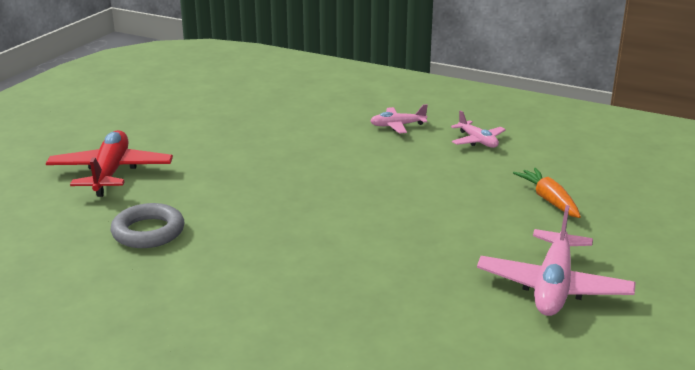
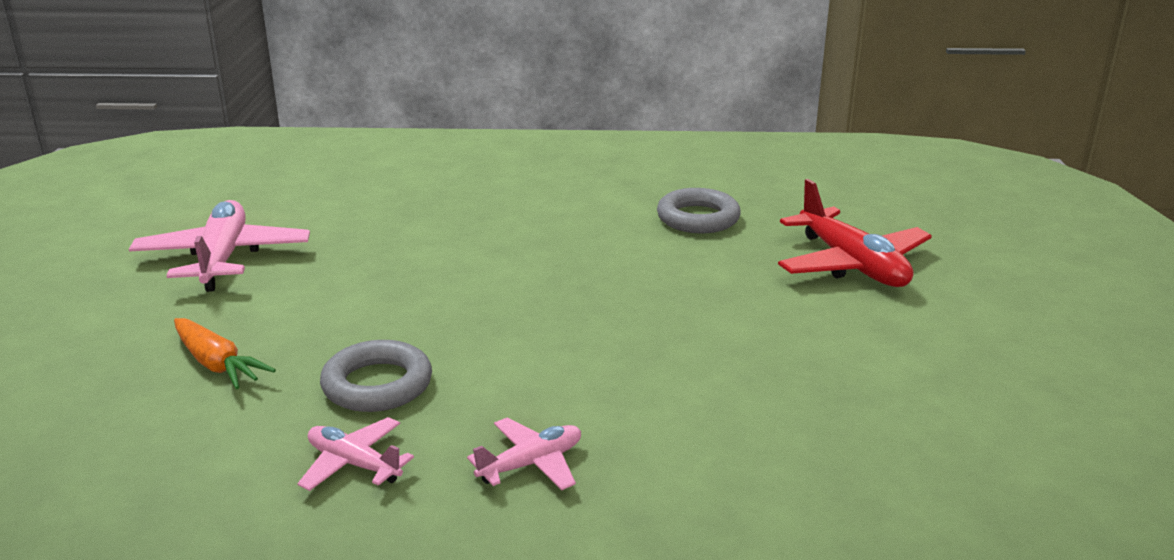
camera: 155 degrees right, 0 degrees up
none -> grey ring [320,340,432,412]

